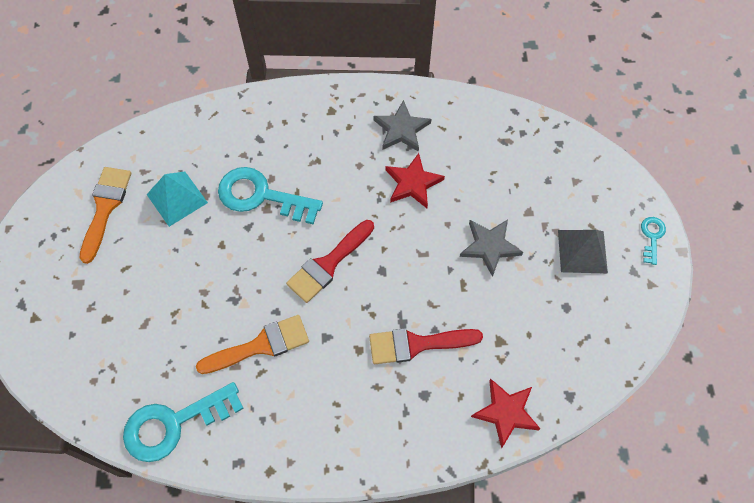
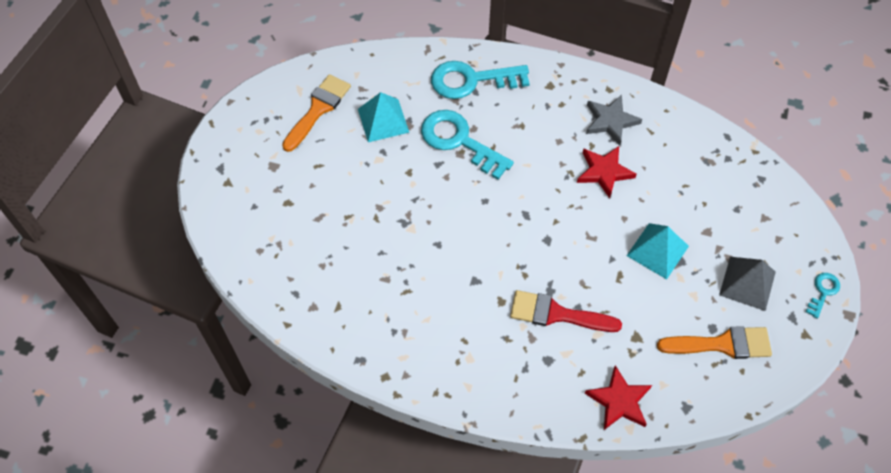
camera: 20 degrees right, 5 degrees down
turquoise key [123,382,244,462] -> turquoise key moved to [431,61,530,99]
orange brush [196,315,309,374] -> orange brush moved to [657,326,772,359]
red brush [286,220,374,303] -> none
grey star [460,219,523,277] -> turquoise pyramid [627,223,689,279]

